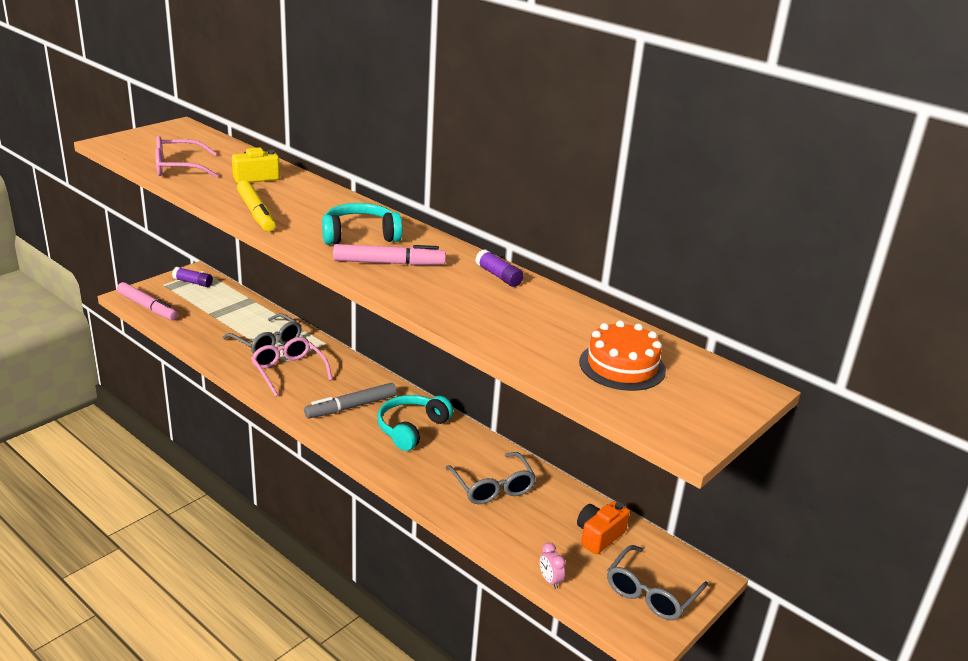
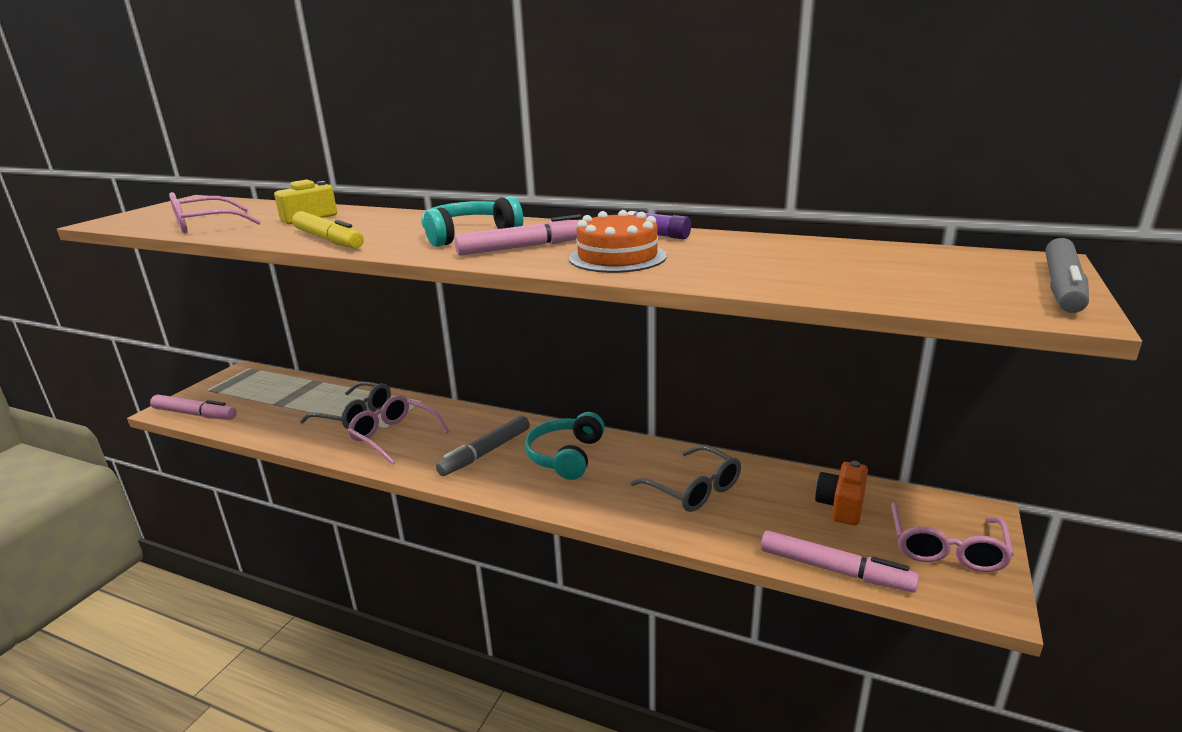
camera: 15 degrees left, 5 degrees down
purple glue stick [172,267,213,287] -> none
pink clock [540,543,566,589] -> pink marker [761,530,919,593]
orange cake [579,320,666,391] -> orange cake moved to [569,210,667,273]
grey glasses [607,545,708,620] -> pink glasses [891,502,1014,572]
none -> grey marker [1046,238,1089,313]

